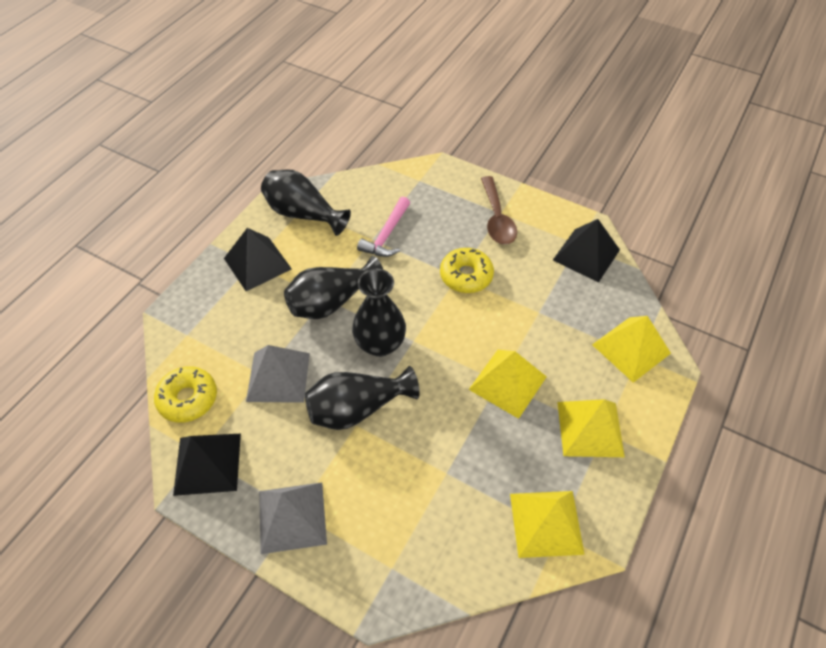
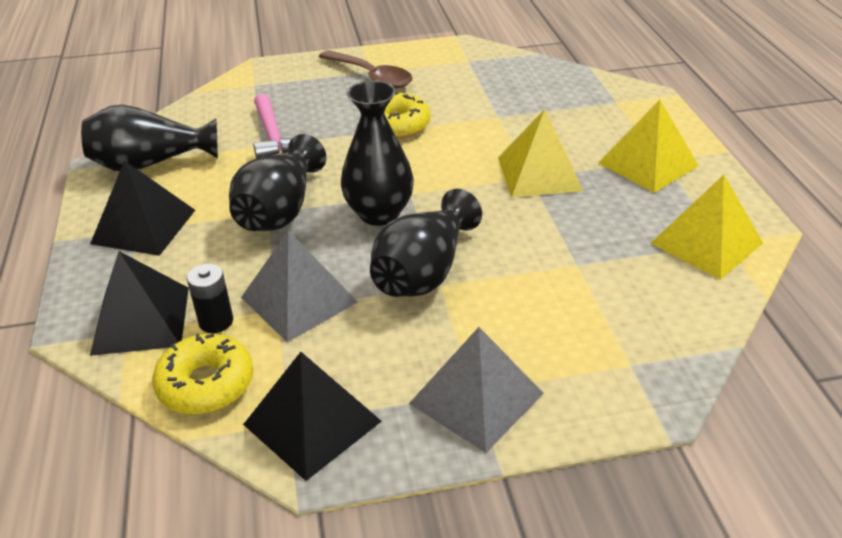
camera: 40 degrees left, 15 degrees down
black pyramid [553,219,620,282] -> black pyramid moved to [90,251,189,356]
yellow pyramid [592,316,671,383] -> none
none -> black battery [187,264,233,333]

